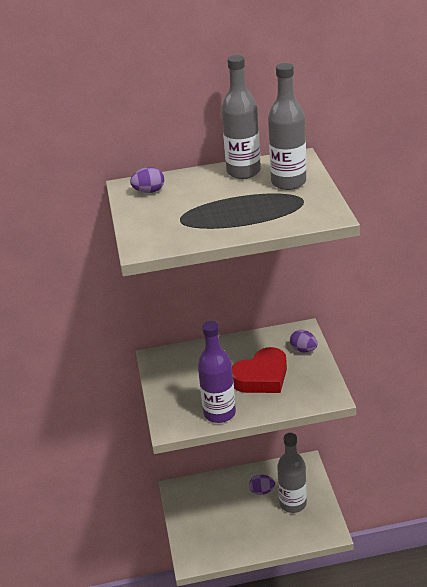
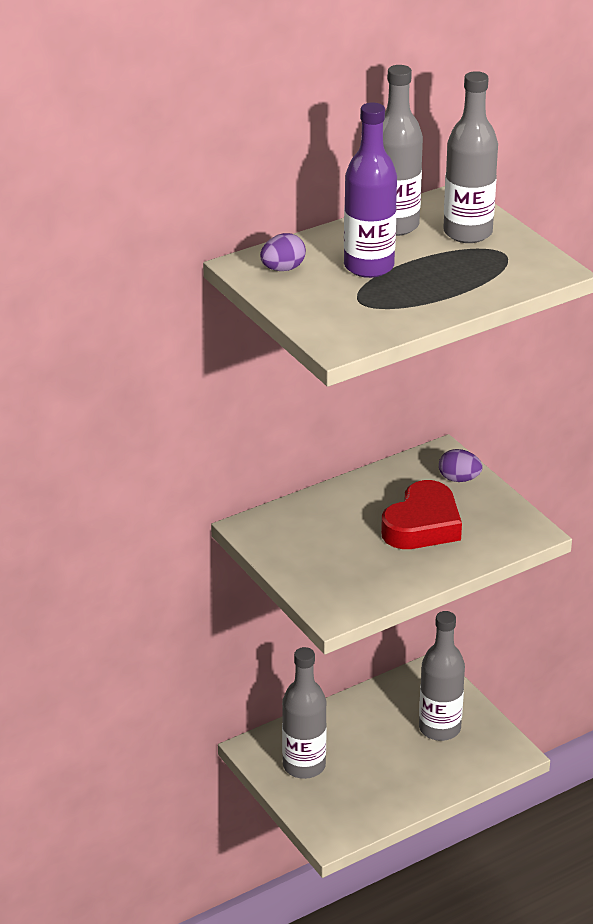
camera: 25 degrees left, 0 degrees up
purple bottle [198,321,236,423] -> purple bottle moved to [344,102,397,278]
purple egg [249,475,275,495] -> none
none -> grey bottle [282,647,327,779]

